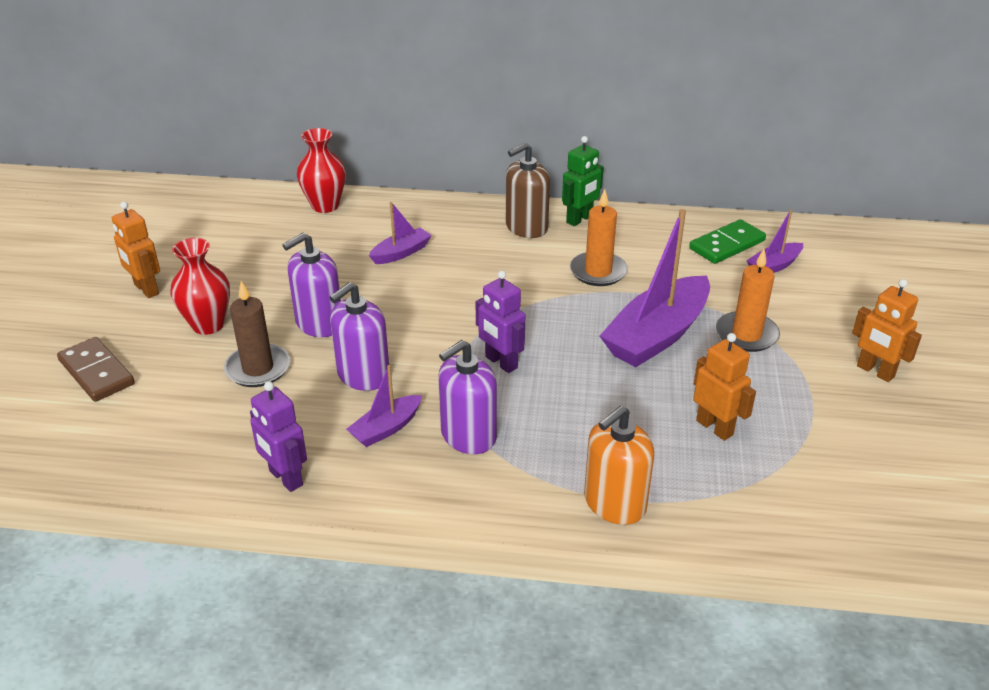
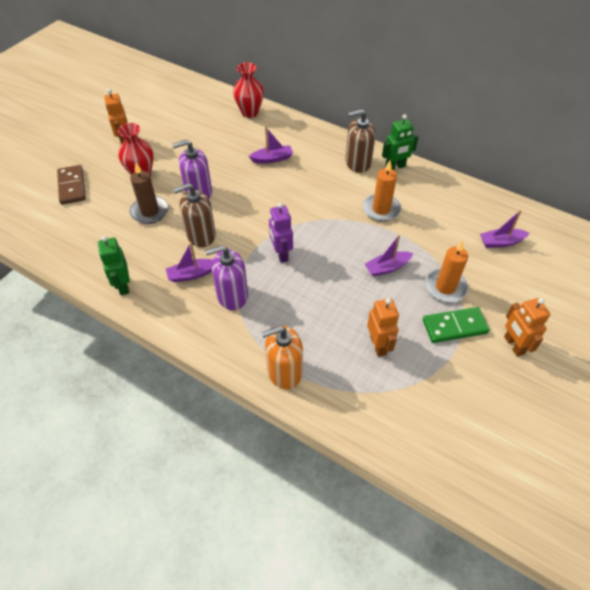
camera: 25 degrees right, 15 degrees up
purple robot [250,381,307,492] -> green robot [98,236,130,295]
purple soap dispenser [329,282,389,391] -> brown soap dispenser [173,183,216,247]
purple boat [600,209,710,367] -> purple boat [365,235,413,277], size x0.50
green domino [689,219,766,264] -> green domino moved to [423,307,490,343]

